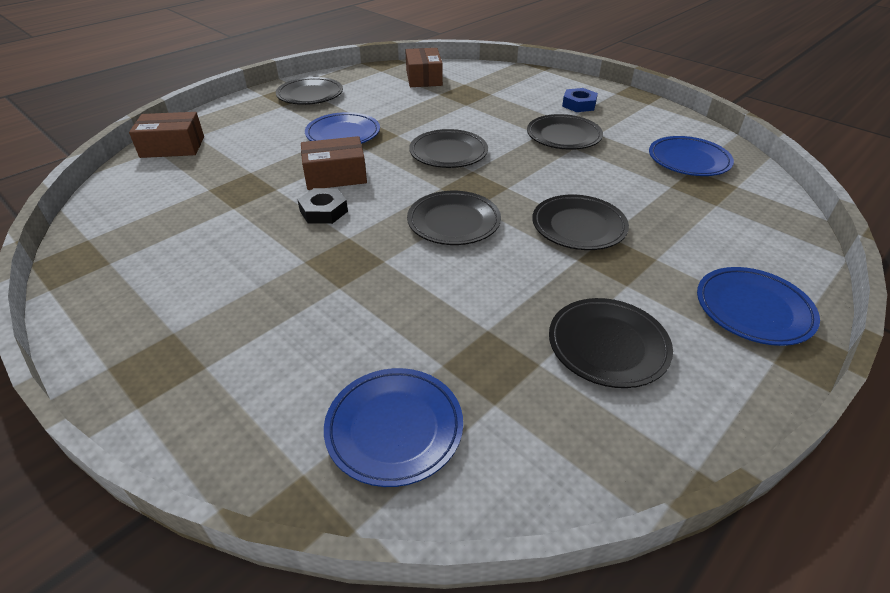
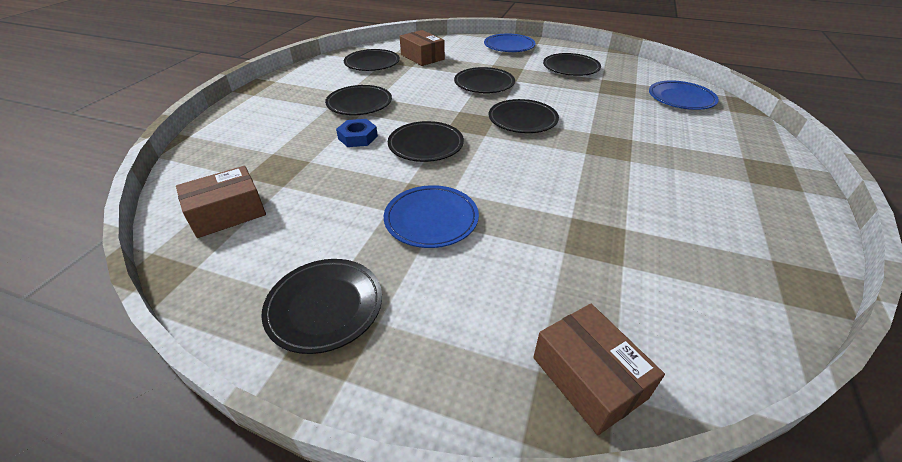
camera: 115 degrees left, 0 degrees up
black nut [297,188,348,224] -> none
brown box [301,136,367,190] -> brown box moved to [400,30,445,66]
blue nut [562,88,598,112] -> blue nut moved to [336,119,378,147]
blue plate [649,136,734,176] -> black plate [344,49,400,71]

